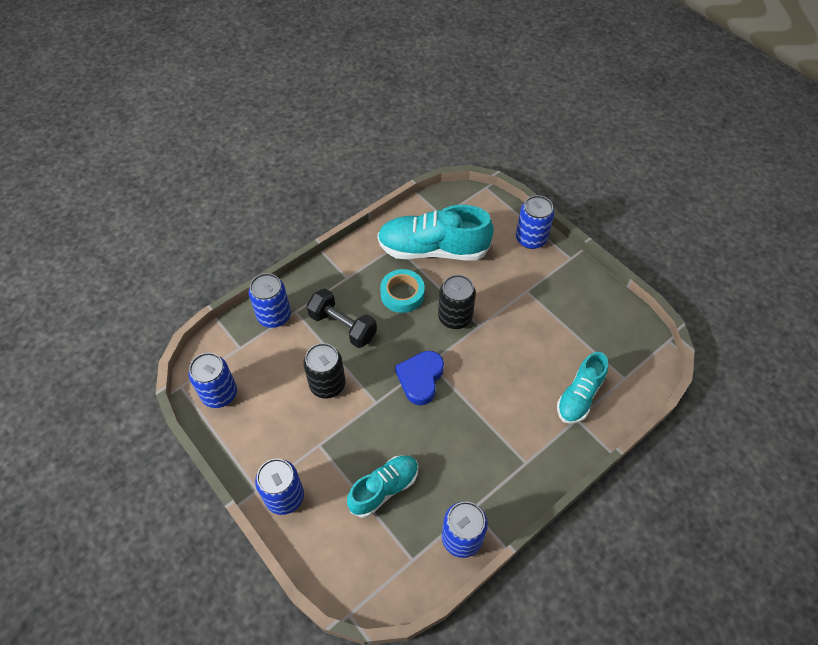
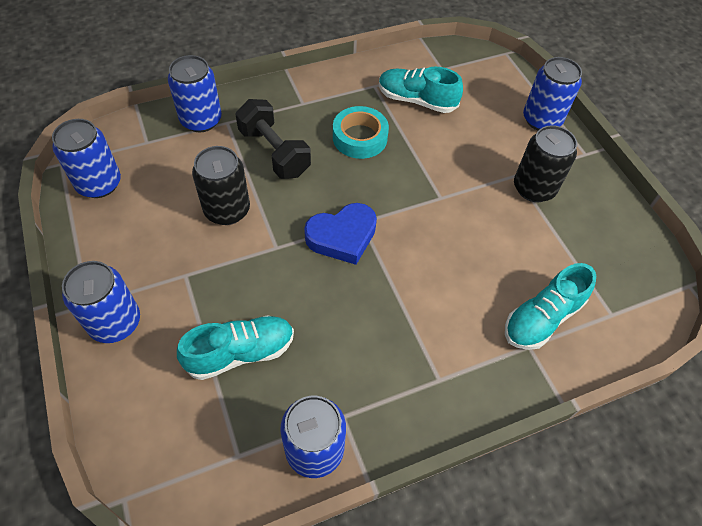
camera: 15 degrees right, 0 degrees up
turquoise shoe [377,205,494,260] -> turquoise shoe [379,67,463,113], size x0.60
blue heart [395,351,444,405] -> blue heart turned 150 degrees counterclockwise [304,203,377,265]
black can [438,275,476,329] -> black can moved to [514,125,577,202]

